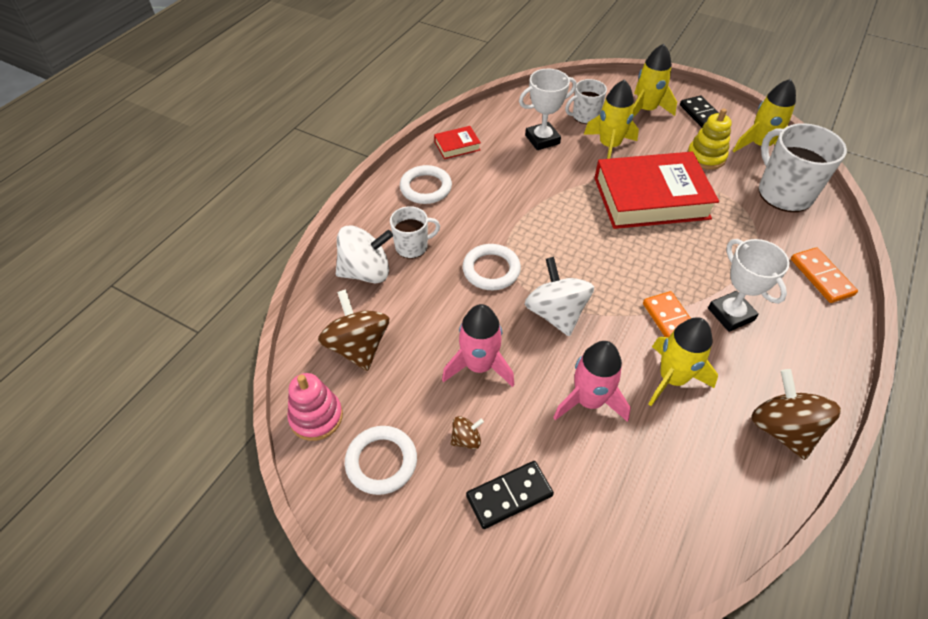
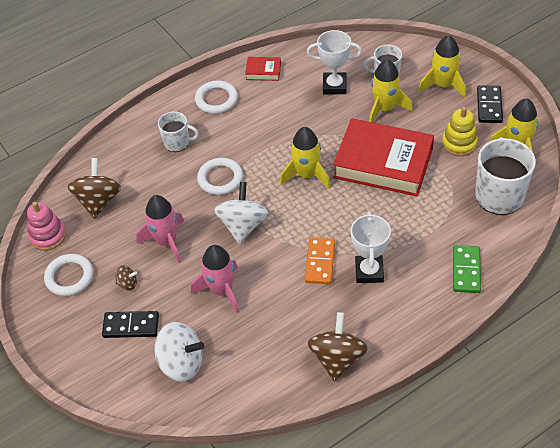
camera: 30 degrees right, 0 degrees up
white spinning top [336,226,393,283] -> white spinning top moved to [155,322,204,382]
yellow rocket [649,317,718,406] -> yellow rocket moved to [280,127,331,189]
orange domino [791,247,858,303] -> green domino [453,245,481,293]

